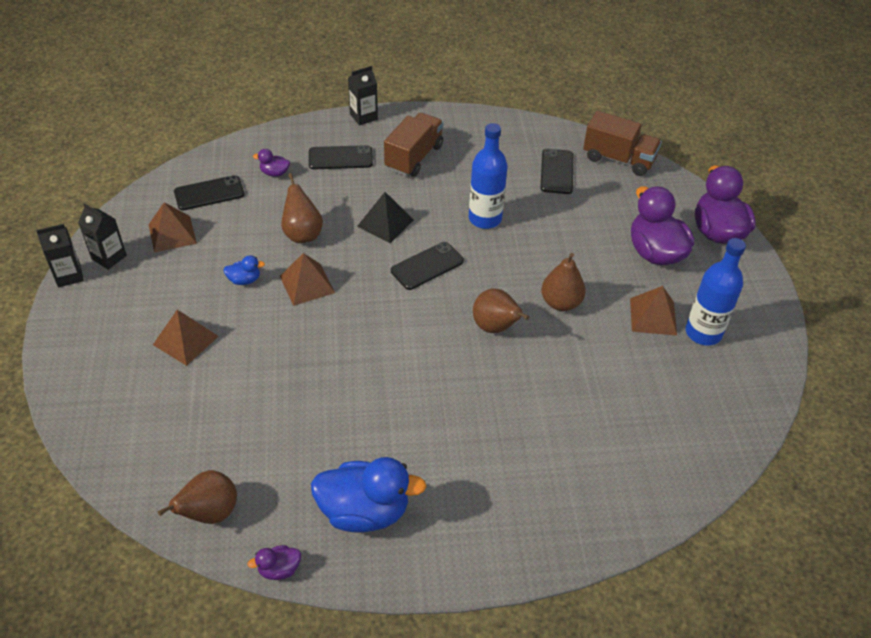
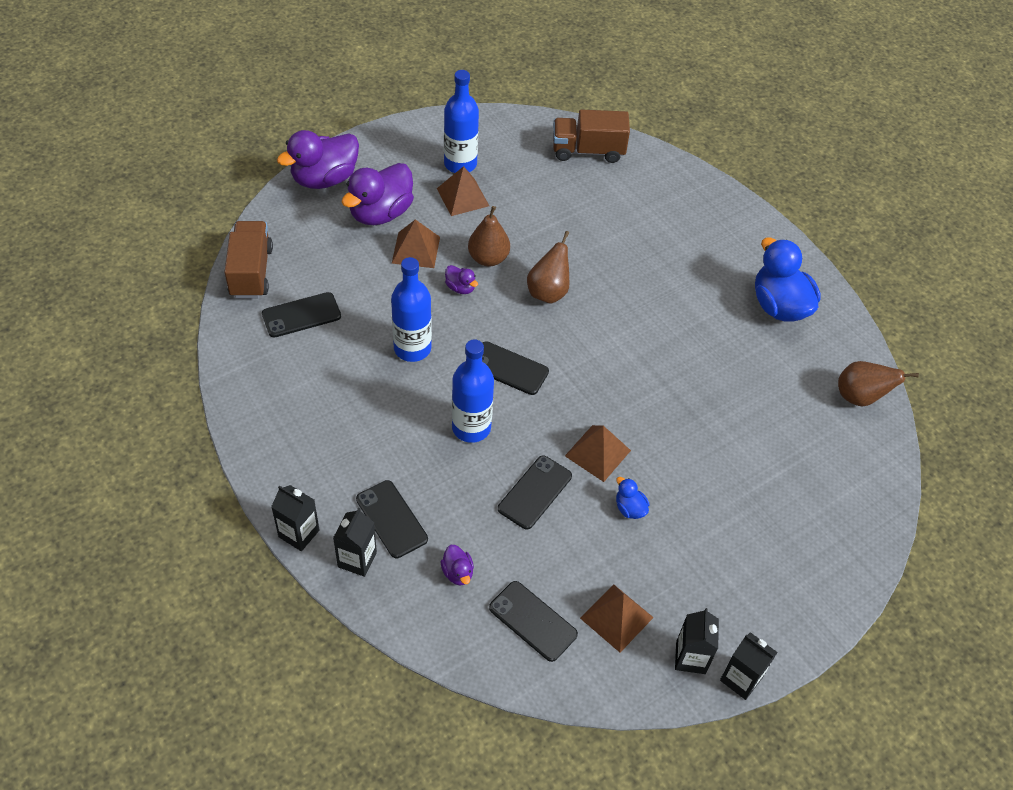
camera: 120 degrees left, 5 degrees up
brown pyramid [153,310,219,366] -> brown pyramid moved to [392,219,440,268]
purple duck [247,545,301,580] -> purple duck moved to [445,265,478,294]
brown pear [281,173,323,243] -> black phone [498,455,572,530]
black pyramid [357,192,414,243] -> blue bottle [452,339,494,443]
brown truck [384,113,443,177] -> brown truck moved to [553,110,630,163]
none -> black carton [333,508,377,577]

